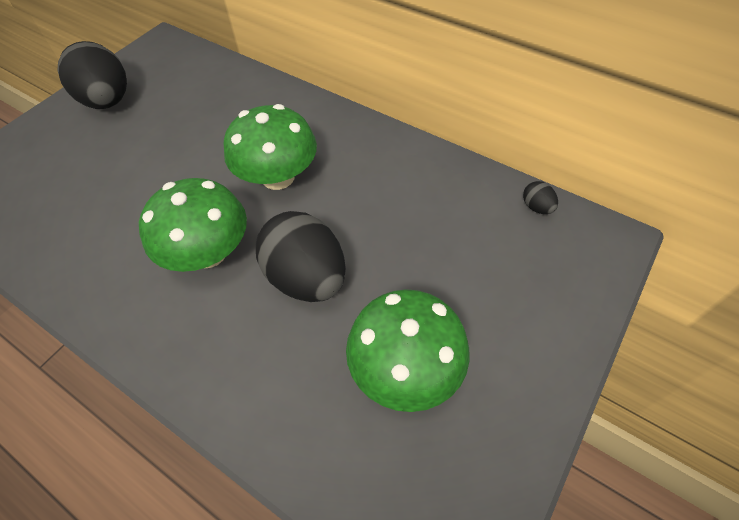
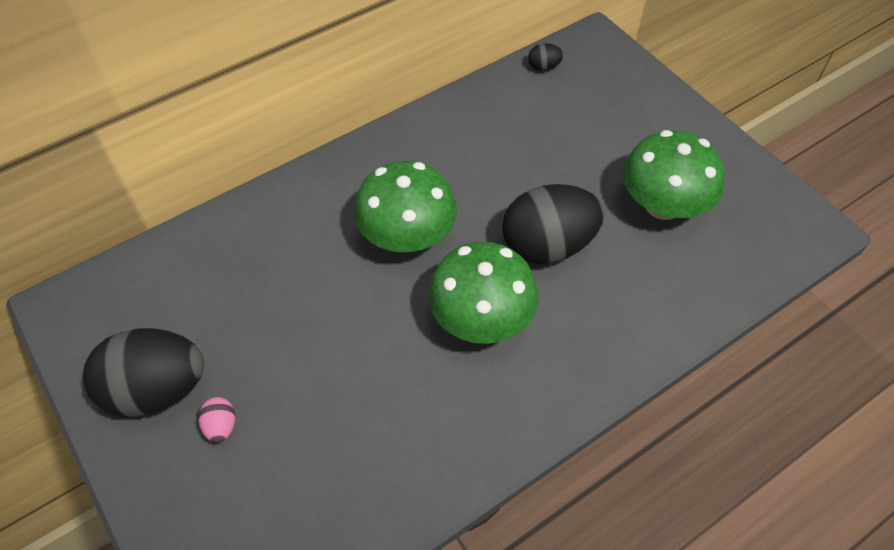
camera: 70 degrees left, 0 degrees up
none -> pink egg [198,397,235,443]

